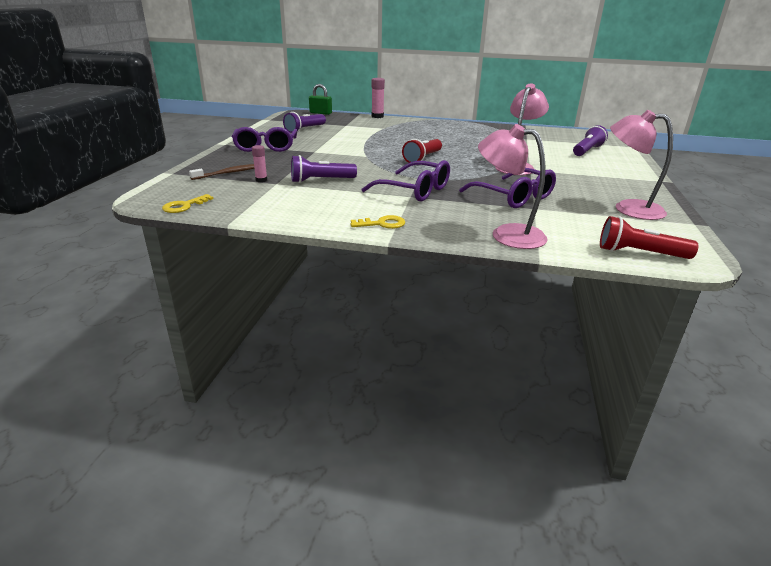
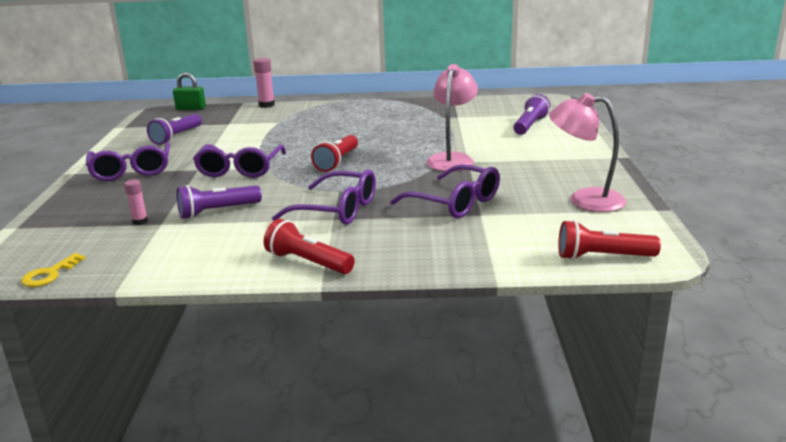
camera: 10 degrees left, 5 degrees down
brown toothbrush [189,164,254,180] -> none
yellow key [351,215,405,229] -> red flashlight [264,219,355,274]
pink lamp [478,124,548,249] -> none
none -> purple glasses [193,144,286,178]

